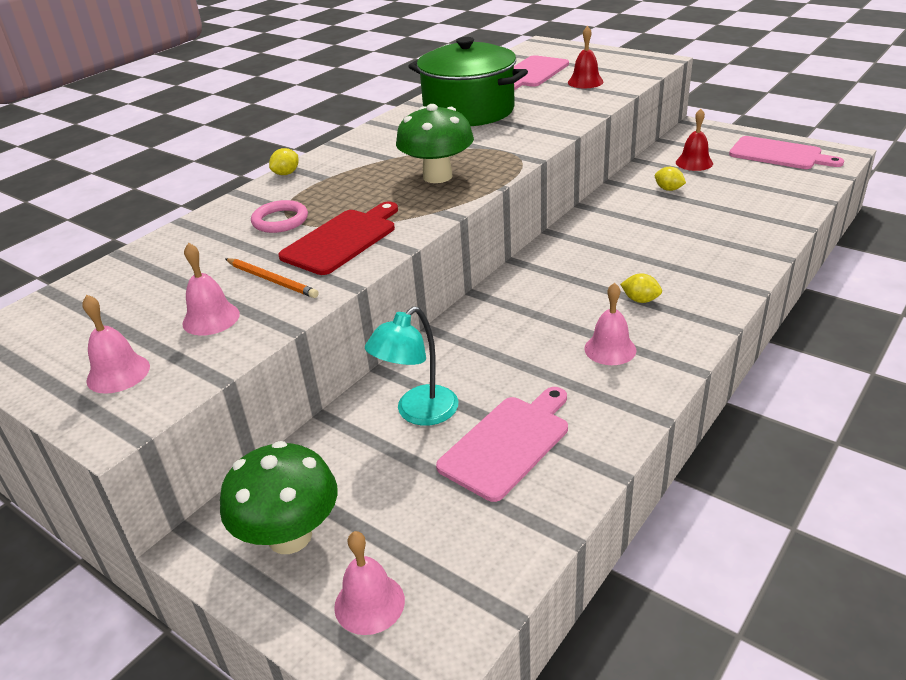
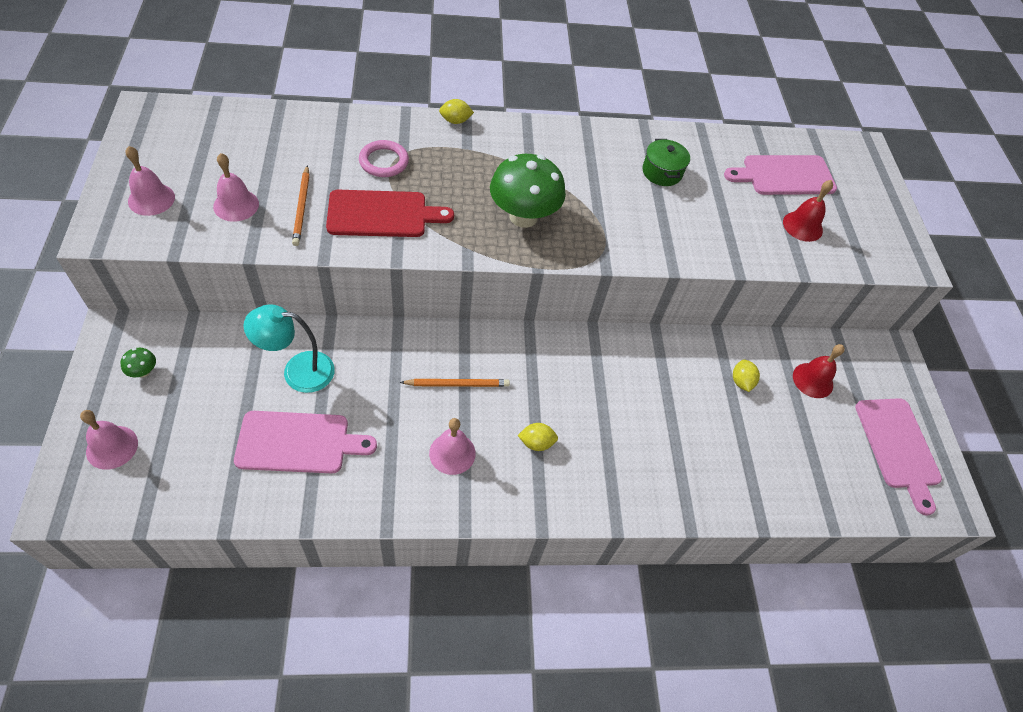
camera: 40 degrees right, 20 degrees up
green mushroom [220,441,338,554] -> green mushroom [120,348,156,377], size x0.41
green pot [408,37,528,126] -> green pot [643,139,690,186], size x0.43
yellow lemon [620,273,662,303] -> yellow lemon turned 75 degrees counterclockwise [518,423,558,451]
none -> orange pencil [400,379,510,387]

